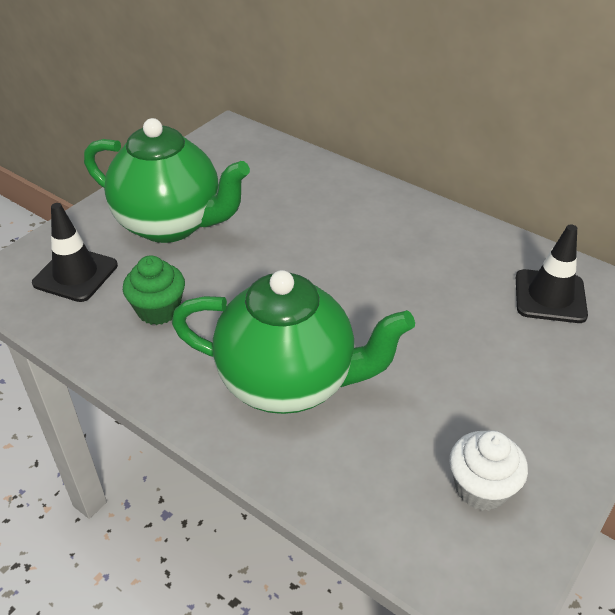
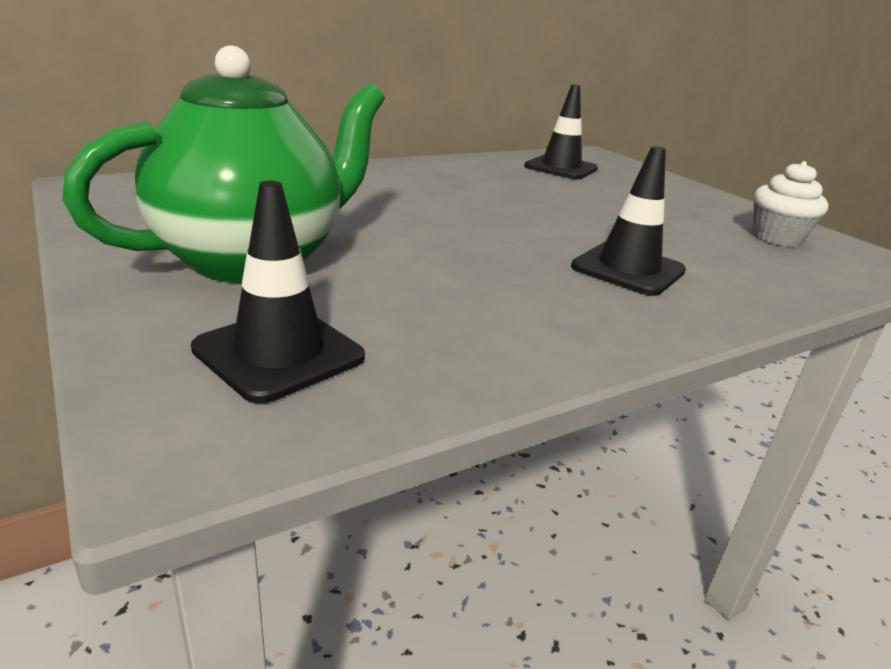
camera: 70 degrees left, 15 degrees down
green cupcake [123,255,185,325] -> none
green teapot [172,270,415,414] -> black traffic cone [571,146,686,296]

